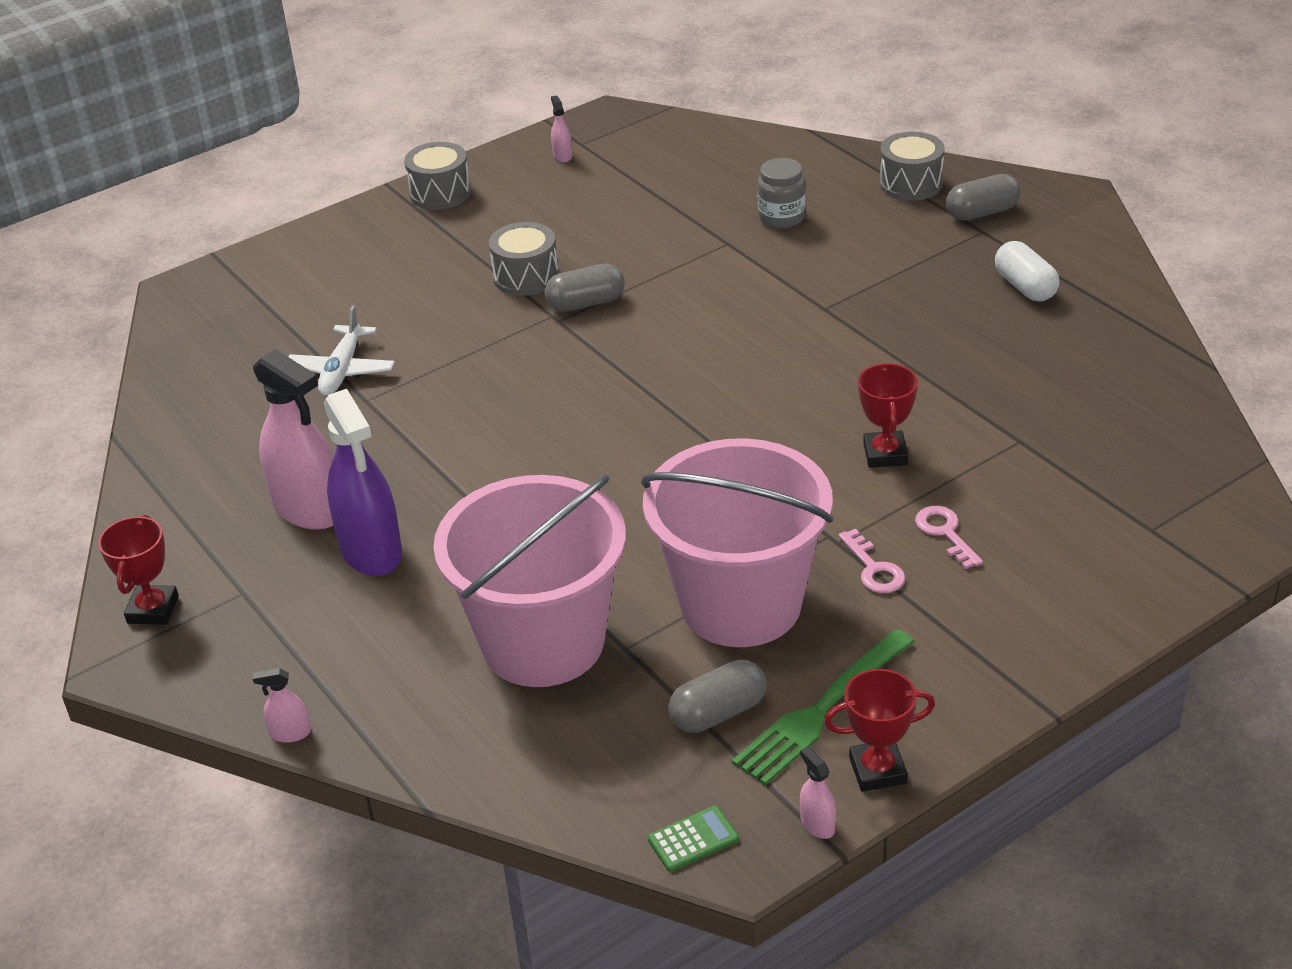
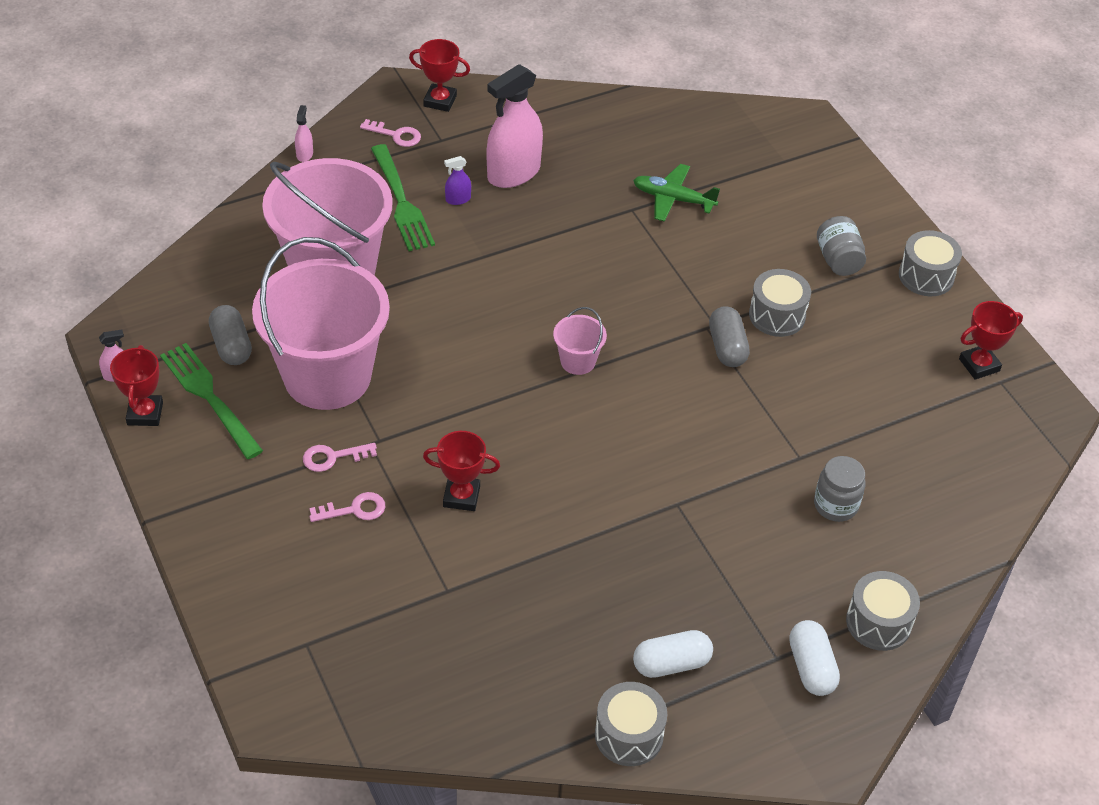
camera: 95 degrees right, 10 degrees up
white plane [289,305,395,396] -> green plane [633,164,720,222]
purple spray bottle [324,389,402,576] -> purple spray bottle [444,156,471,205], size x0.42
pink spray bottle [551,95,572,162] -> red trophy [959,301,1023,380]
green calculator [648,806,739,872] -> none
grey capsule [946,174,1021,221] -> white capsule [789,620,840,696]
none -> pink key [360,119,421,147]
none -> green fork [371,144,435,251]
none -> pink bucket [553,307,607,375]
none -> grey drum [595,682,667,766]
none -> grey jar [817,216,866,276]

